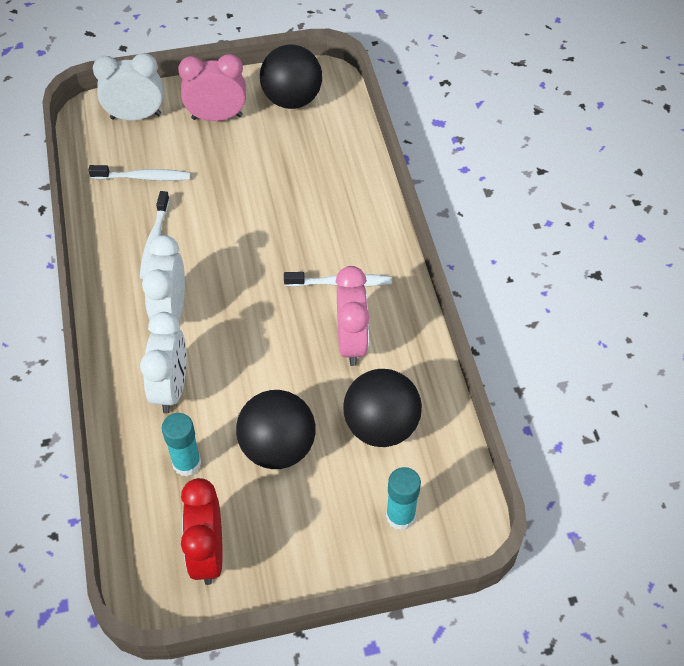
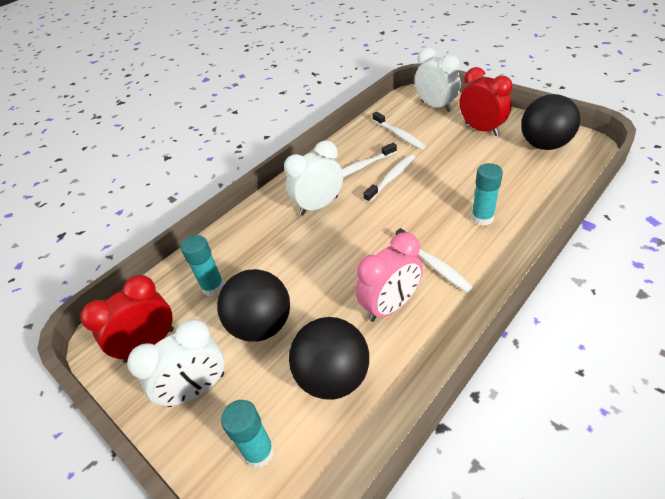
camera: 60 degrees right, 10 degrees down
white clock [140,312,186,413] -> white clock moved to [127,319,224,407]
pink clock [178,54,246,121] -> red clock [460,67,512,136]
none -> white toothbrush [364,154,415,203]
none -> turquoise glue stick [471,163,503,226]

